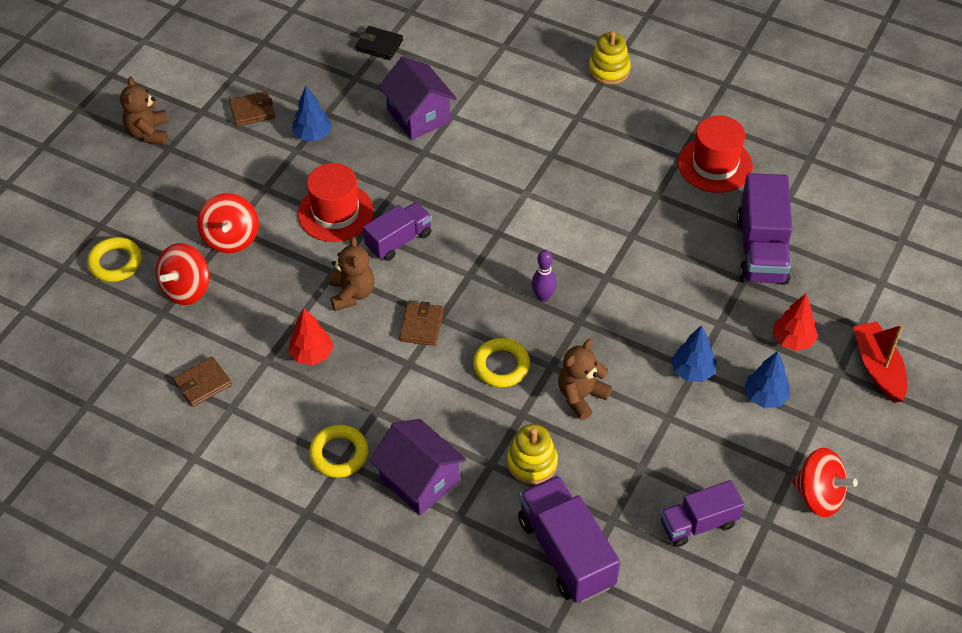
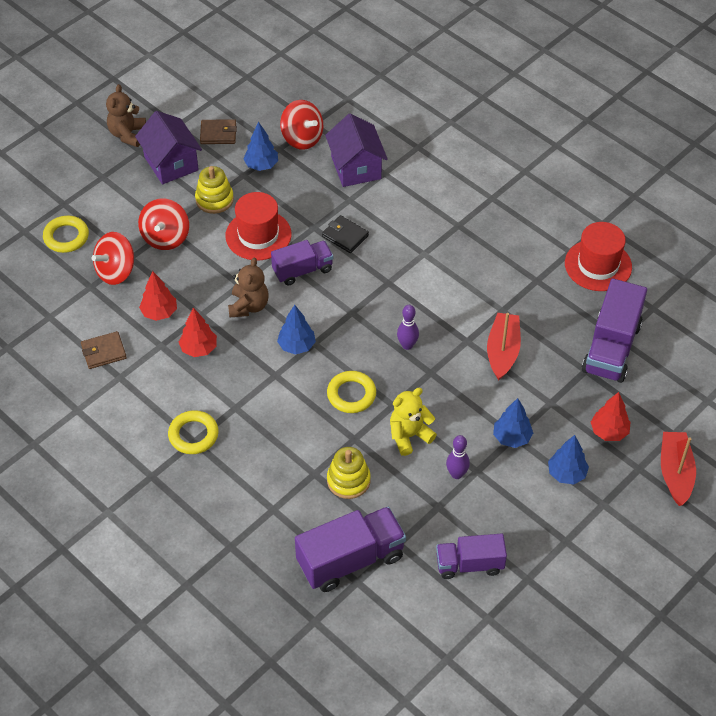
camera: 15 degrees right, 0 degrees up
black wallet [355,26,403,60] -> black wallet moved to [322,215,369,253]
purple house [370,419,466,515] -> purple house moved to [135,111,202,184]
brown wallet [399,301,444,346] -> blue tree [277,305,316,355]
purple truck [518,475,620,603] -> purple truck turned 75 degrees clockwise [295,507,406,592]
brown teddy bear [558,339,612,420] -> yellow teddy bear [390,388,437,456]
yellow stacking toy [589,31,631,85] -> yellow stacking toy moved to [195,166,234,214]
red spinning top [792,448,858,517] -> red spinning top moved to [280,100,323,150]
none -> red tree [139,271,177,321]
none -> purple bowling pin [446,435,470,479]
none -> red boat [487,313,521,380]

